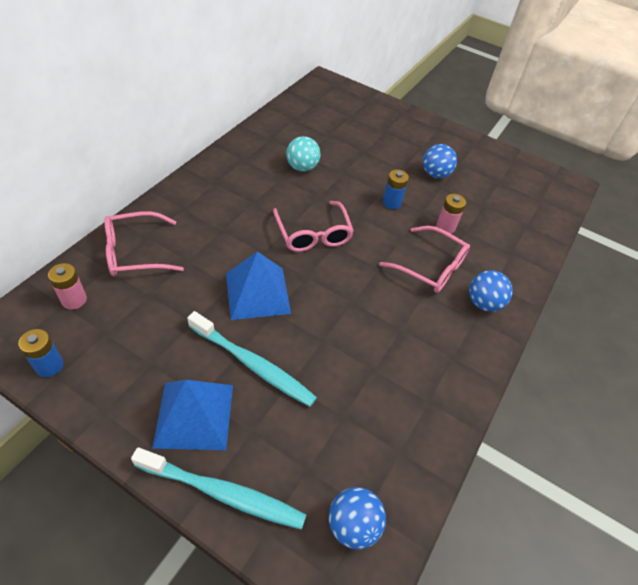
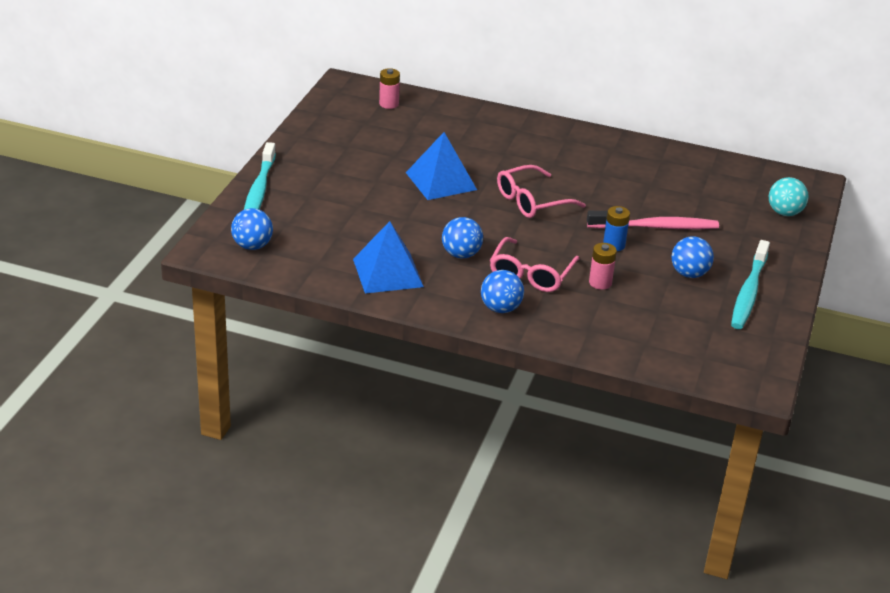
camera: 80 degrees right, 15 degrees down
blue battery [18,329,63,377] -> none
pink glasses [104,211,184,276] -> none
blue pyramid [152,380,233,450] -> blue pyramid moved to [353,221,424,294]
turquoise toothbrush [187,311,317,407] -> turquoise toothbrush moved to [731,240,770,329]
turquoise ball [286,136,320,172] -> turquoise ball moved to [769,177,809,216]
none -> blue ball [442,217,483,258]
none -> pink toothbrush [587,211,719,229]

